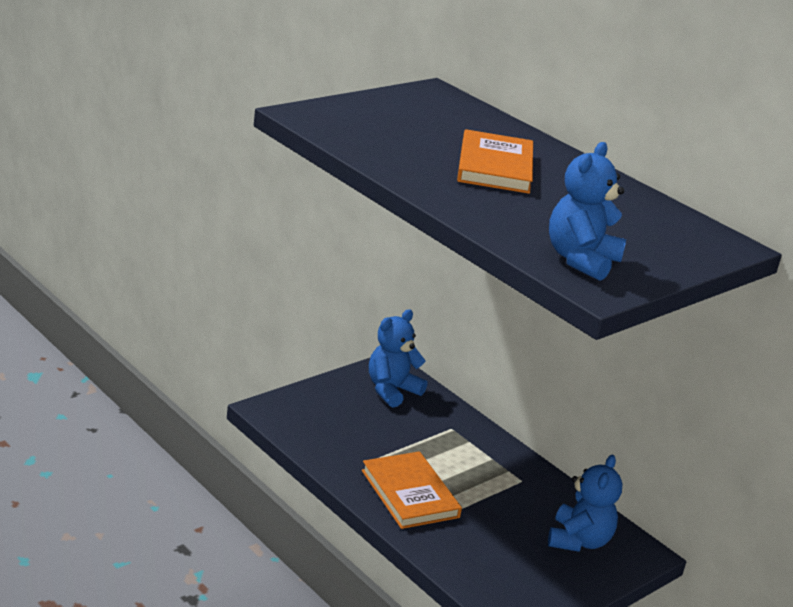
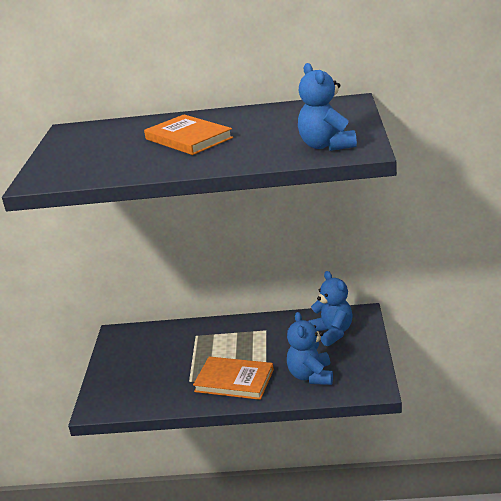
camera: 40 degrees left, 0 degrees up
blue teddy bear [369,309,427,408] -> blue teddy bear moved to [287,312,333,385]

